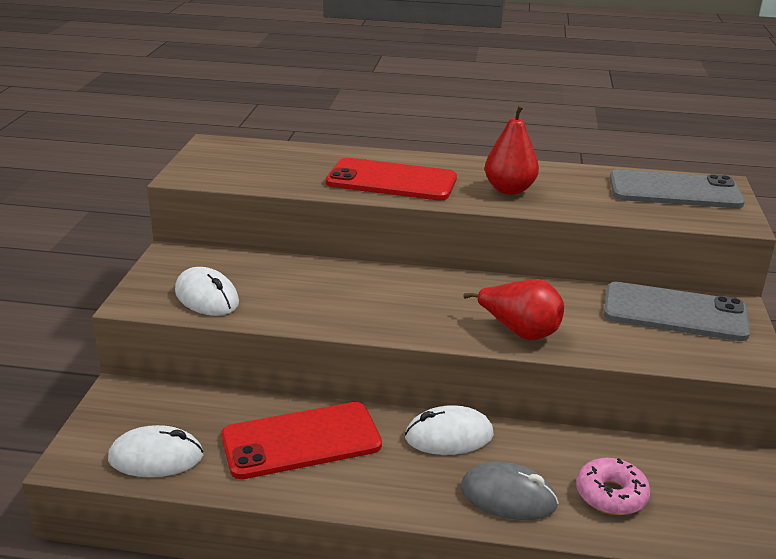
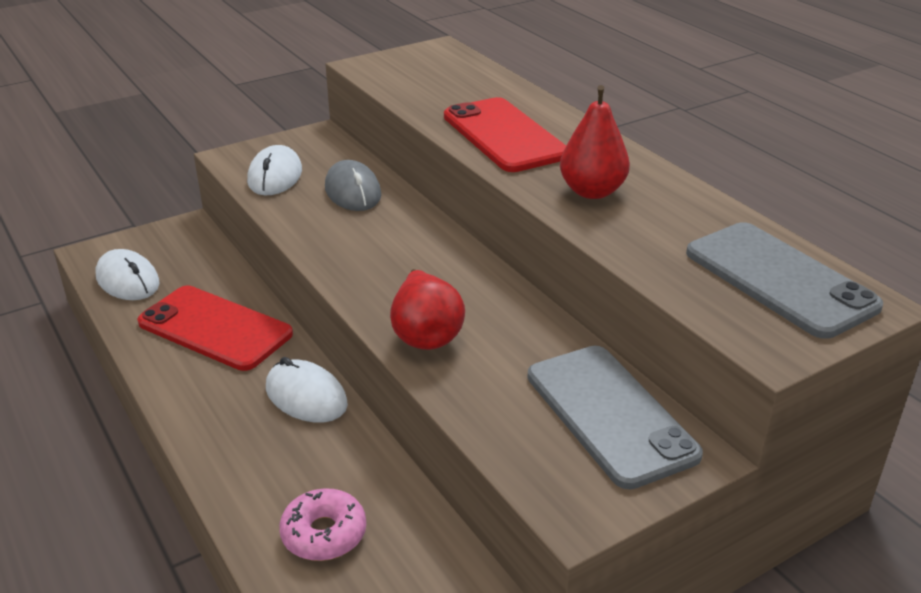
camera: 50 degrees right, 5 degrees up
grey mouse [461,462,559,520] -> grey mouse moved to [325,160,381,211]

